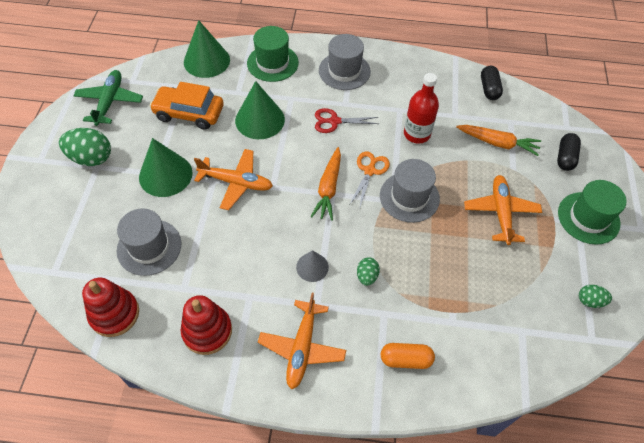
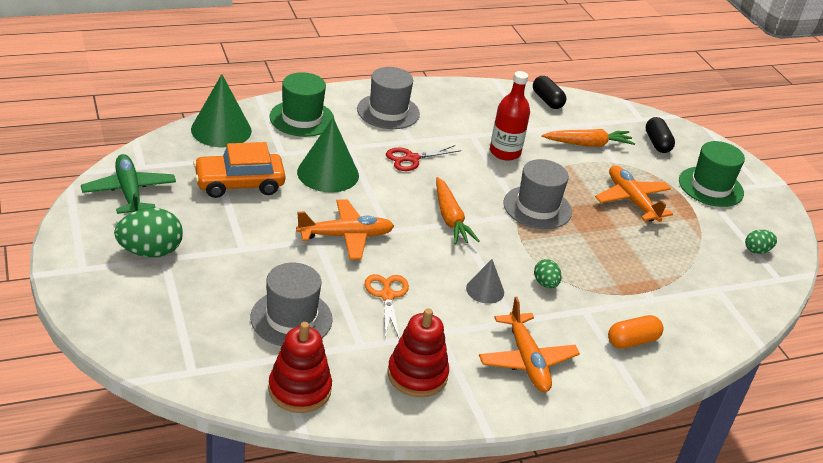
camera: 30 degrees left, 20 degrees down
green cone [139,138,193,197] -> none
orange scissors [350,152,390,206] -> orange scissors moved to [365,274,409,338]

